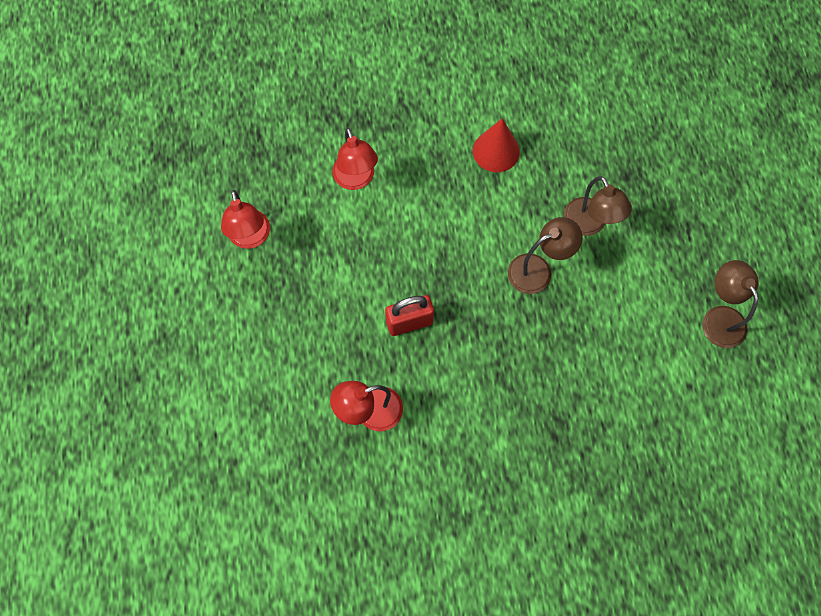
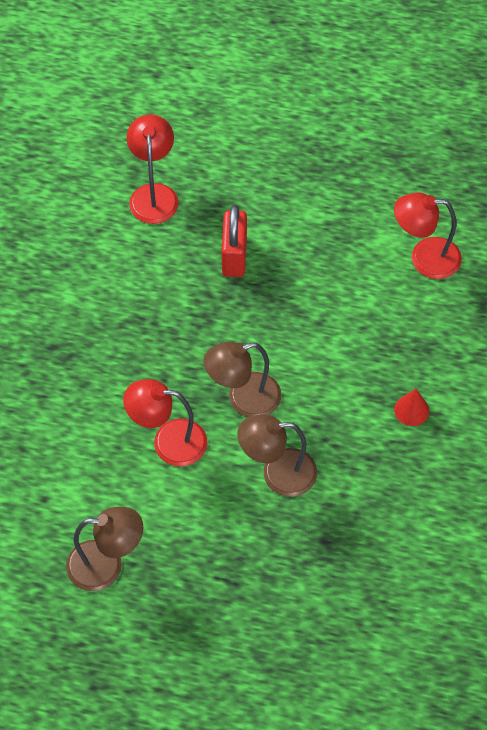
camera: 110 degrees right, 10 degrees down
red lamp [221,190,270,249] -> red lamp moved to [123,379,207,466]
red cone [473,118,520,172] -> red cone [394,389,429,426], size x0.59
brown lamp [508,217,583,294] -> brown lamp turned 75 degrees clockwise [204,342,281,417]

